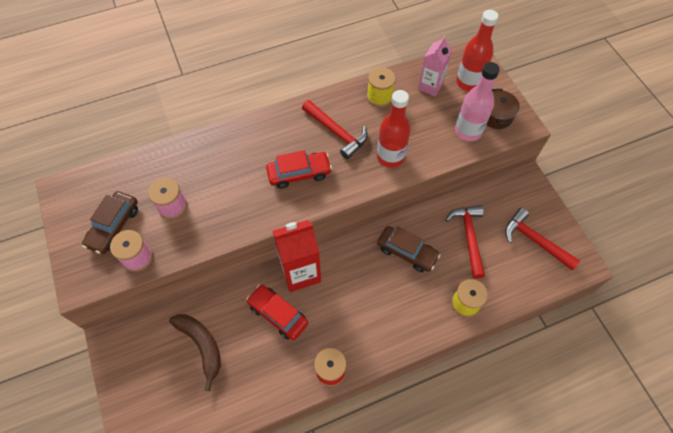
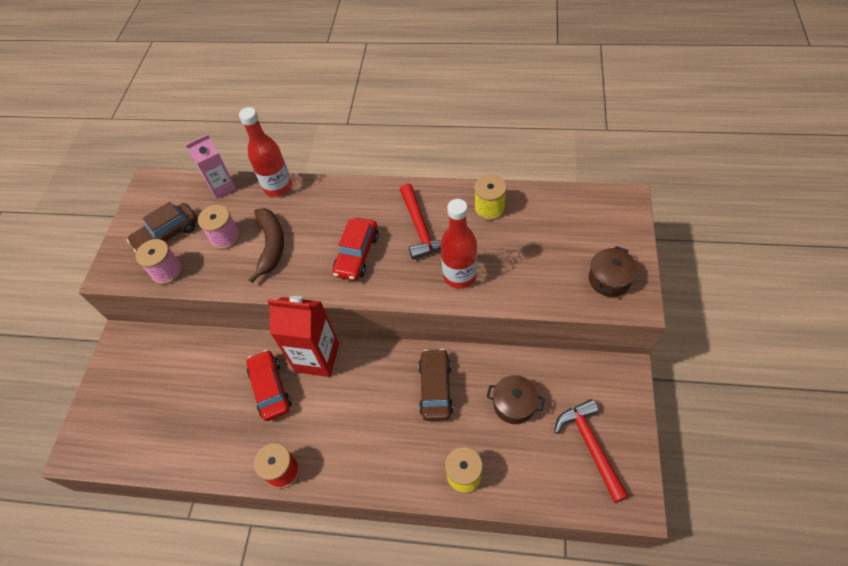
camera: 35 degrees right, 5 degrees down
brown banana [169,314,221,391] -> brown banana moved to [248,208,284,283]
red car [266,150,332,189] -> red car turned 90 degrees clockwise [332,218,379,281]
brown car [377,226,441,272] -> brown car turned 150 degrees counterclockwise [418,349,453,421]
pink carton [418,36,452,97] -> pink carton moved to [185,134,236,199]
red hammer [445,205,485,279] -> brown pot [487,375,545,424]
pink bottle [455,62,500,141] -> none
red bottle [456,10,498,91] -> red bottle moved to [239,107,292,197]

